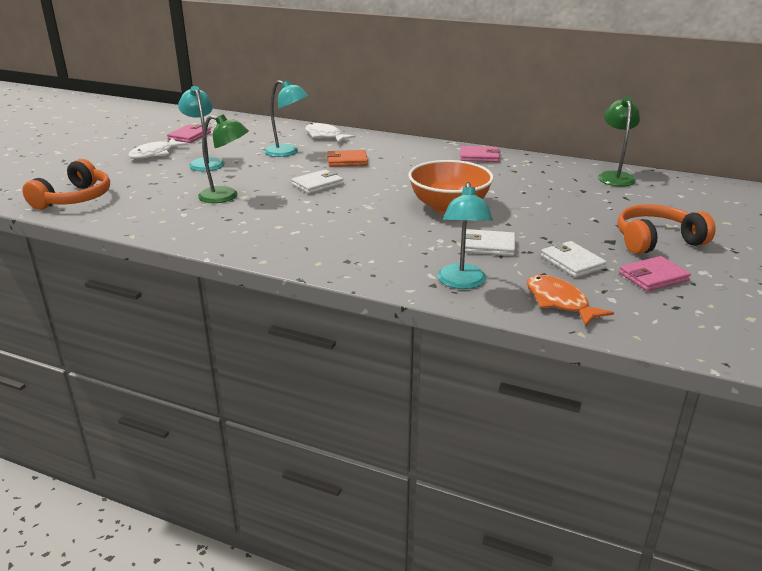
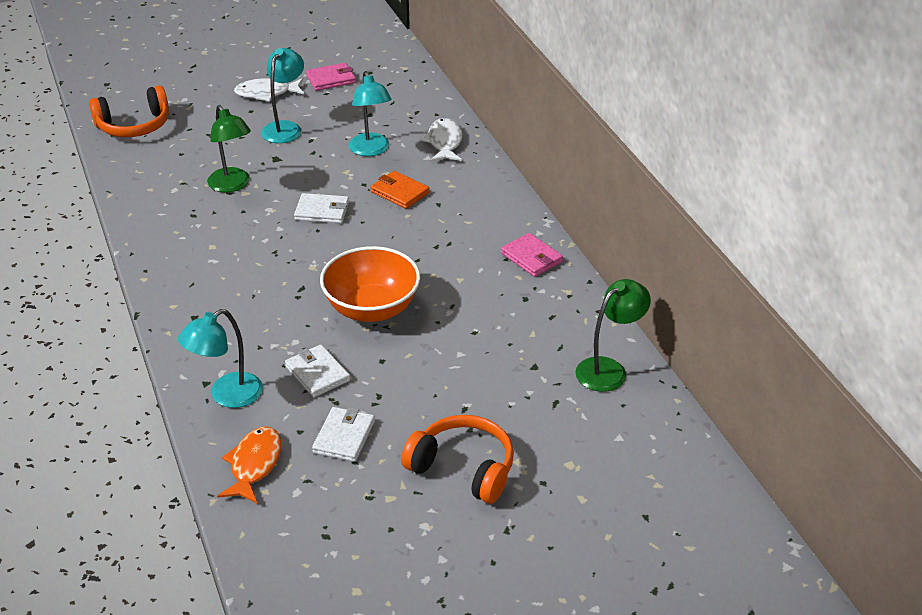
camera: 45 degrees right, 10 degrees up
pink wallet [619,256,691,291] -> none

